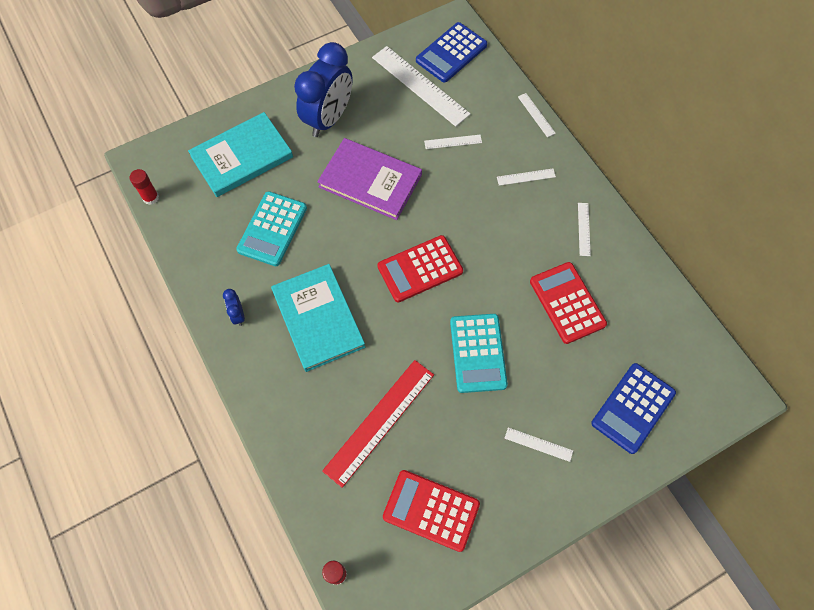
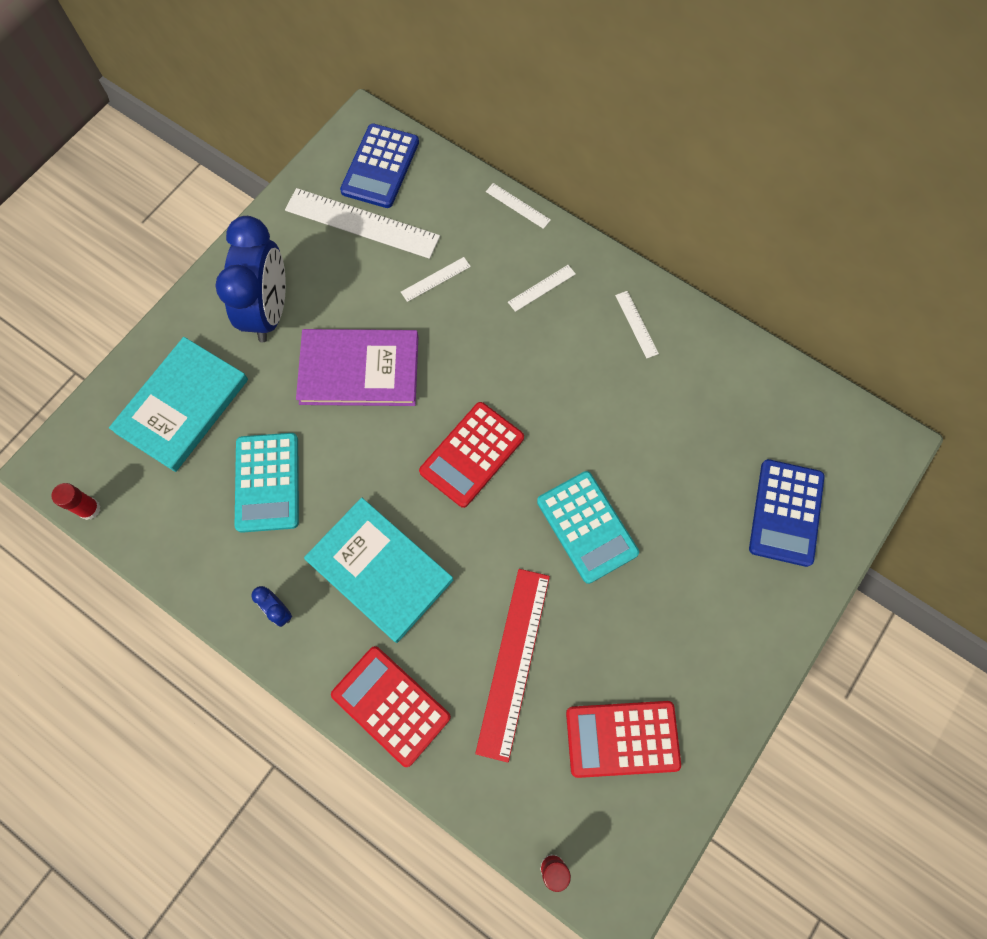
camera: 25 degrees left, 5 degrees up
white ruler [505,427,573,462] -> none
red calculator [530,262,607,344] -> red calculator moved to [331,646,451,767]

